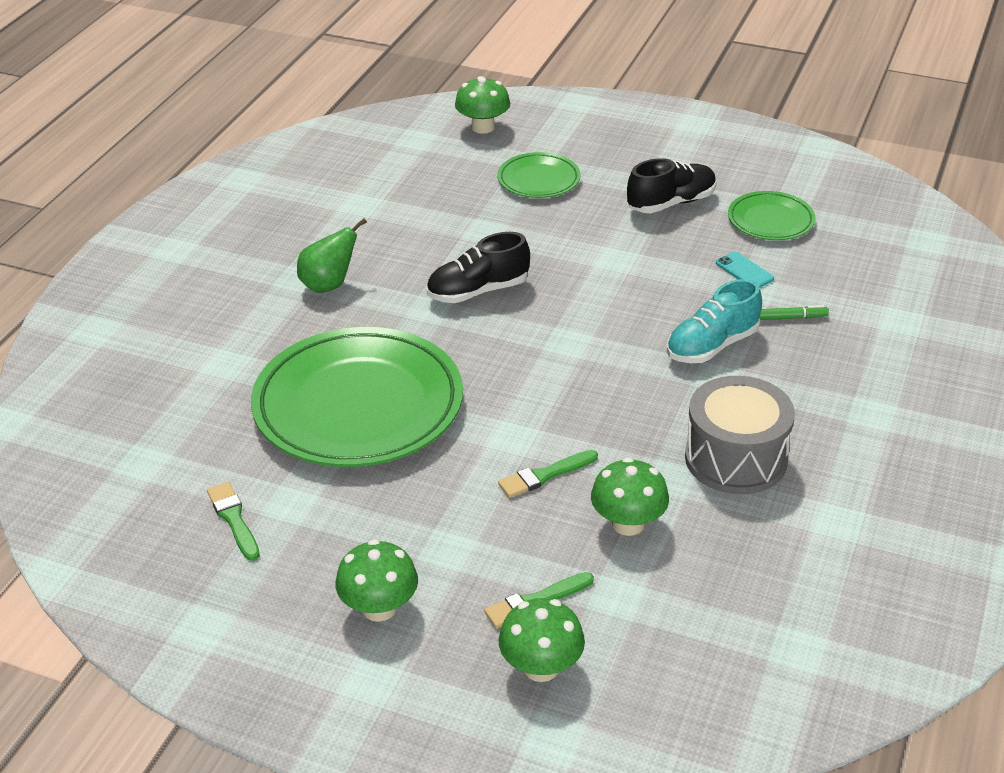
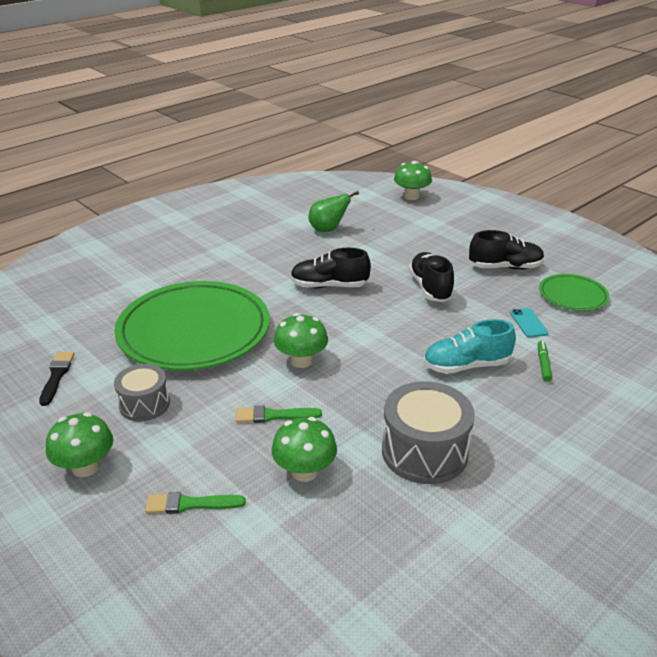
camera: 25 degrees right, 5 degrees down
green brush [207,482,260,561] -> black brush [39,352,74,406]
green pear [297,218,367,293] -> green pear moved to [308,191,359,232]
green plate [497,152,581,198] -> none
green mushroom [498,598,585,682] -> green mushroom moved to [274,313,328,368]
green marker [760,305,829,320] -> green marker turned 105 degrees counterclockwise [538,341,552,382]
none -> grey drum [114,364,170,421]
none -> black shoe [409,252,454,302]

